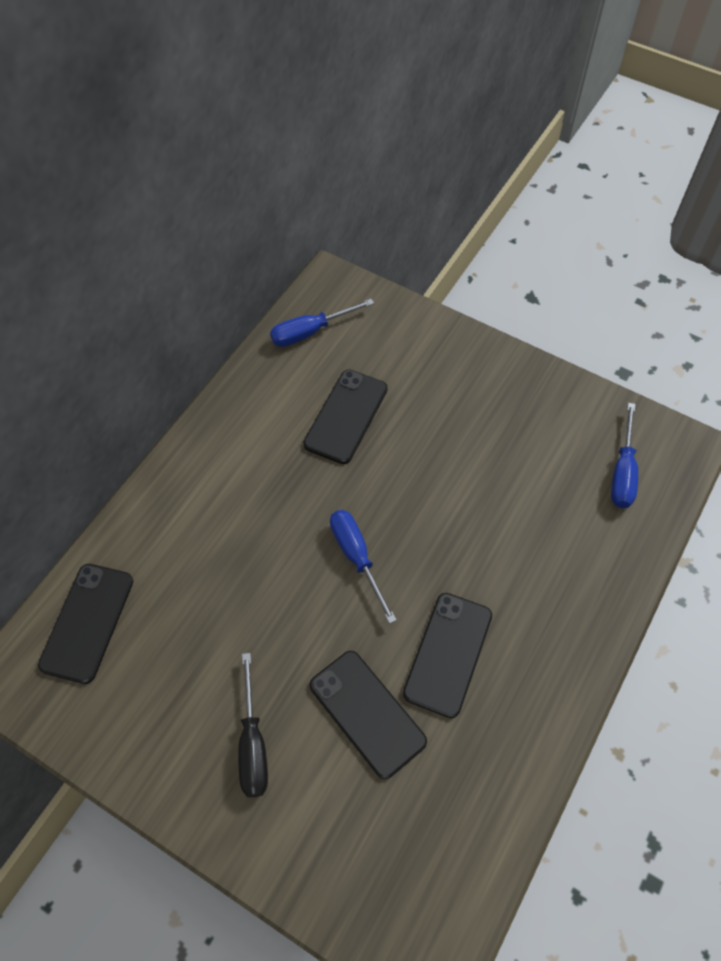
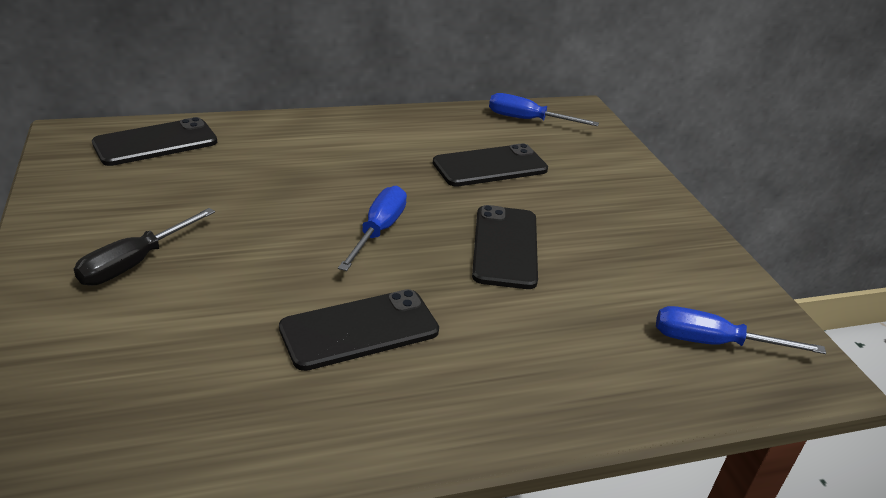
camera: 40 degrees right, 25 degrees down
black phone [310,651,427,779] -> black phone moved to [472,205,538,289]
blue screwdriver [611,403,638,508] -> blue screwdriver turned 45 degrees clockwise [656,306,826,354]

